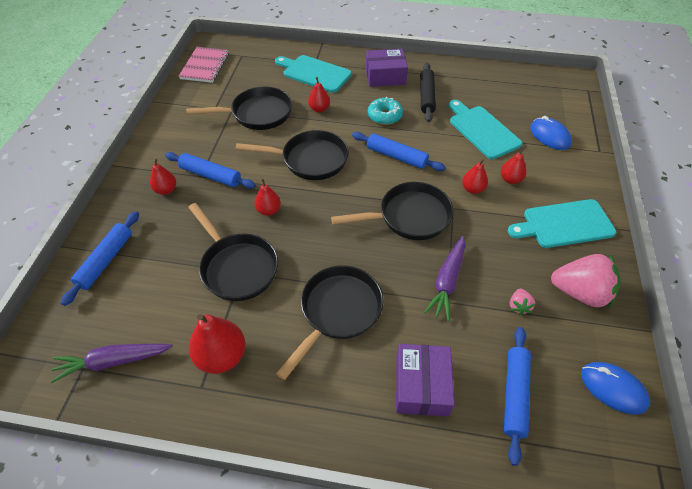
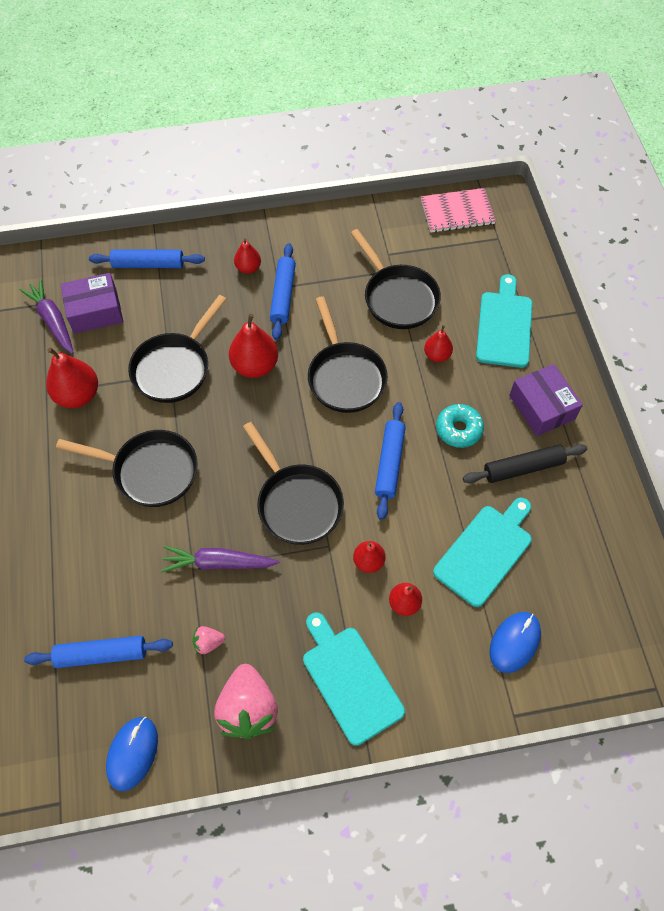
camera: 70 degrees right, 10 degrees up
red pear [254,179,281,216] -> red pear [229,314,278,378], size x1.70
purple box [396,344,455,417] -> purple box moved to [60,273,123,334]

